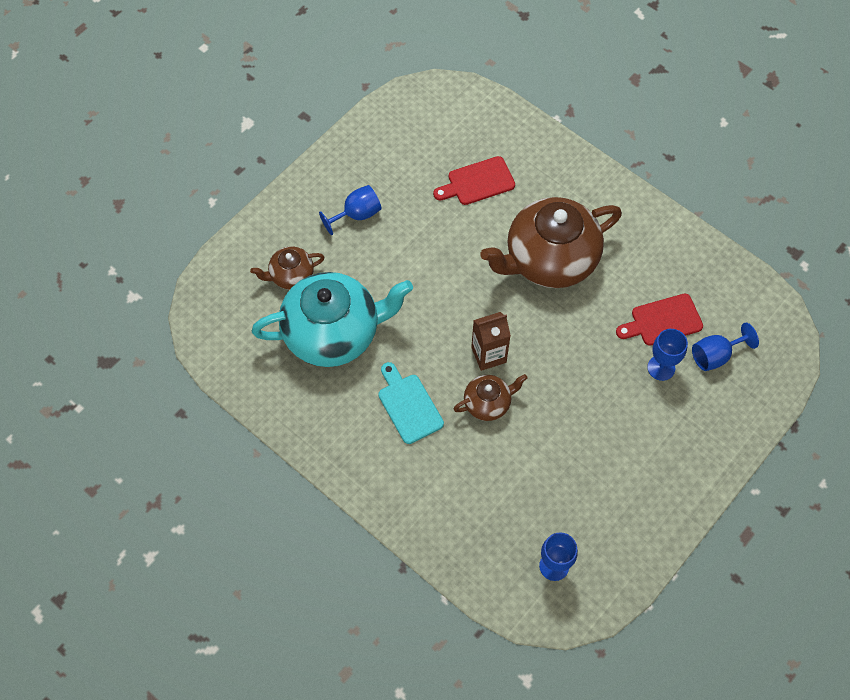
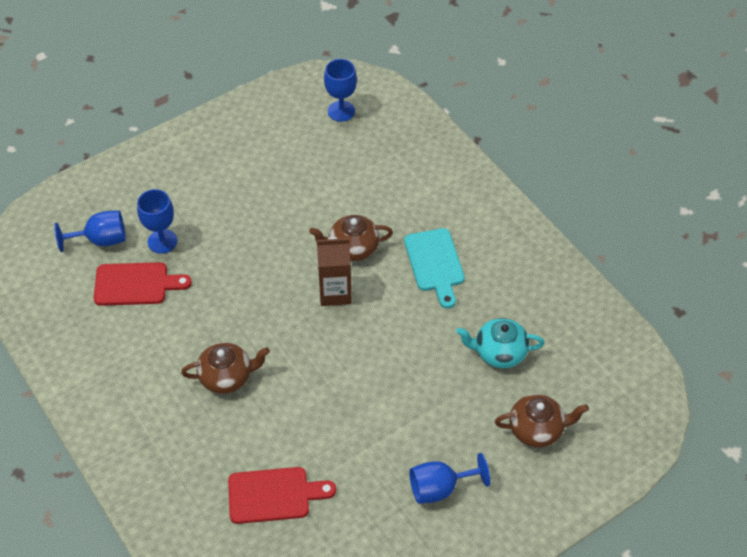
camera: 165 degrees left, 10 degrees down
turquoise teapot [252,272,413,367] -> turquoise teapot [456,318,544,368], size x0.48
brown teapot [481,197,622,288] -> brown teapot [181,343,270,394], size x0.48

